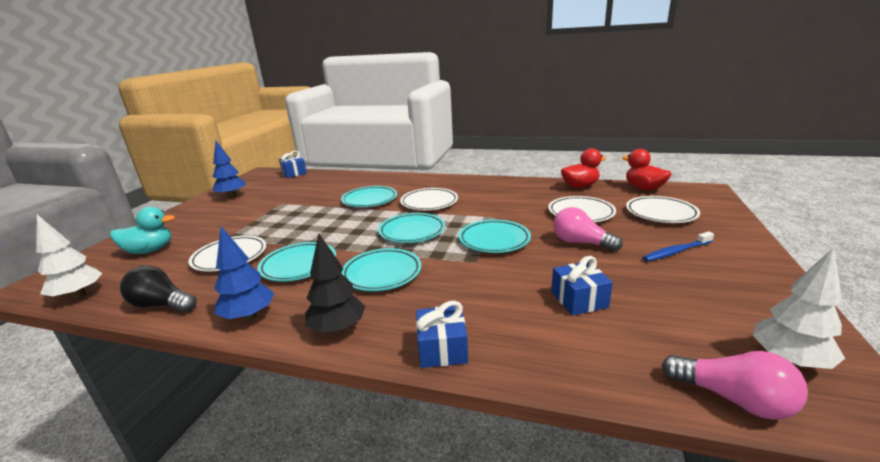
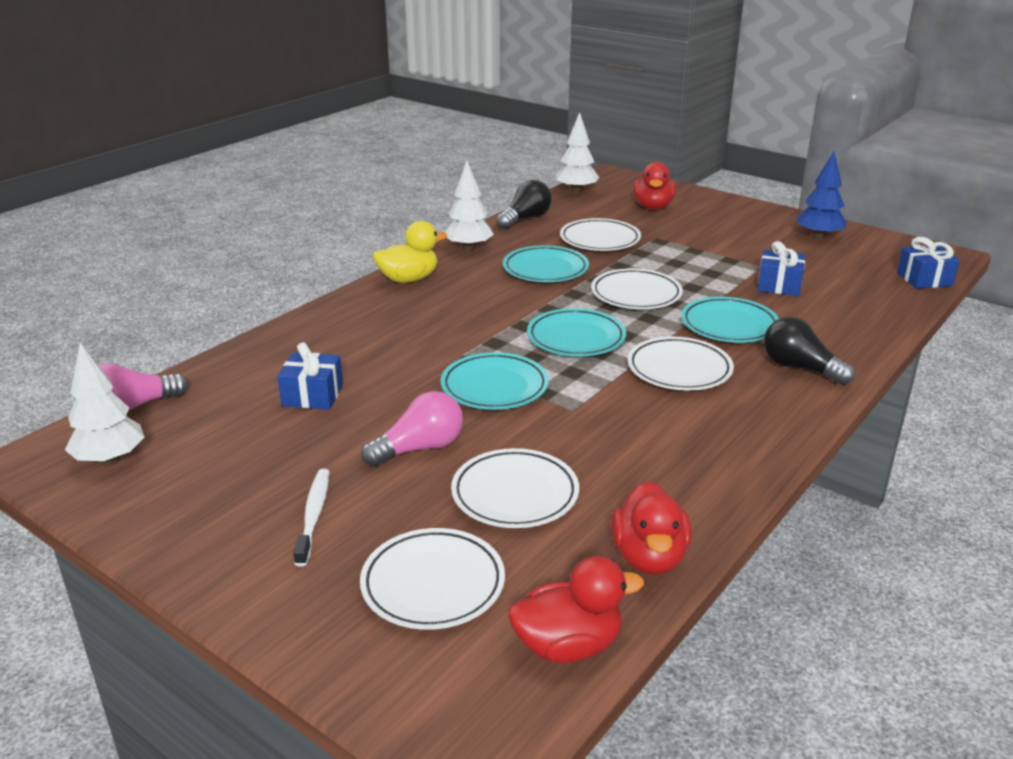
camera: 110 degrees right, 5 degrees up
turquoise duck [110,207,175,254] -> red duck [633,162,676,210]
blue tree [214,226,274,321] -> white tree [445,161,494,251]
black tree [305,234,365,334] -> yellow duck [373,221,447,283]
turquoise plate [341,248,421,291] -> none
blue gift [416,301,468,368] -> blue gift moved to [757,241,805,296]
blue toothbrush [642,232,714,262] -> white toothbrush [293,469,330,567]
none -> white plate [591,268,683,309]
none -> black light bulb [764,317,855,385]

